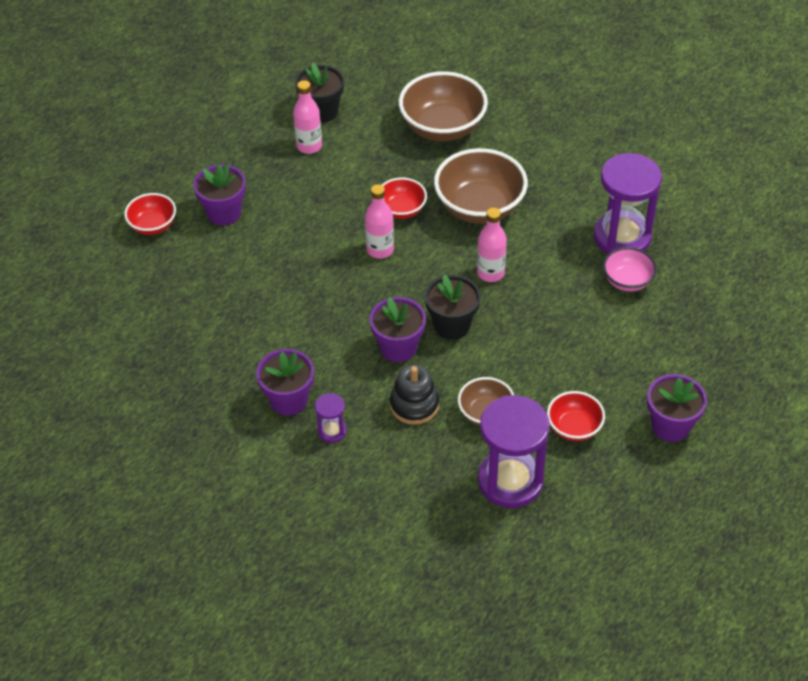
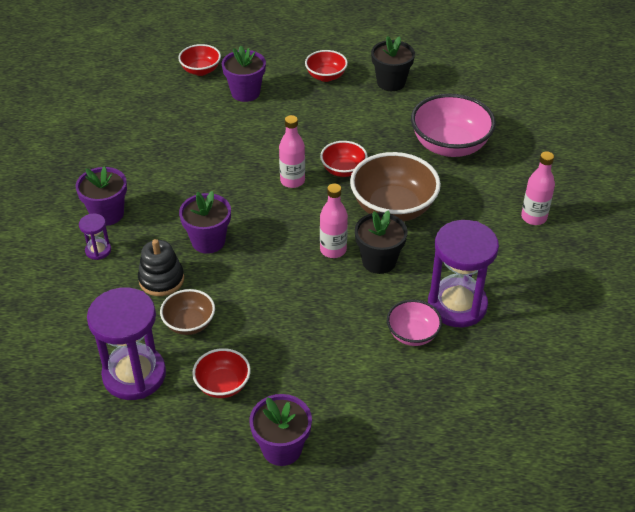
camera: 50 degrees right, 5 degrees down
pink bottle [293,80,322,154] -> pink bottle moved to [521,151,555,225]
brown bowl [399,71,488,141] -> pink bowl [411,94,496,157]
black flower pot [425,275,481,340] -> black flower pot moved to [355,210,408,274]
none -> red bowl [305,50,348,82]

